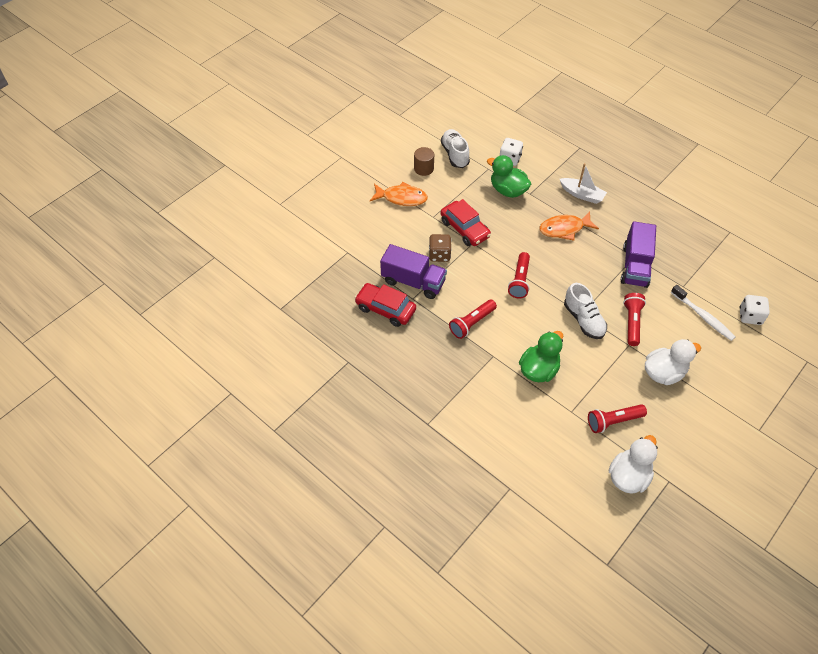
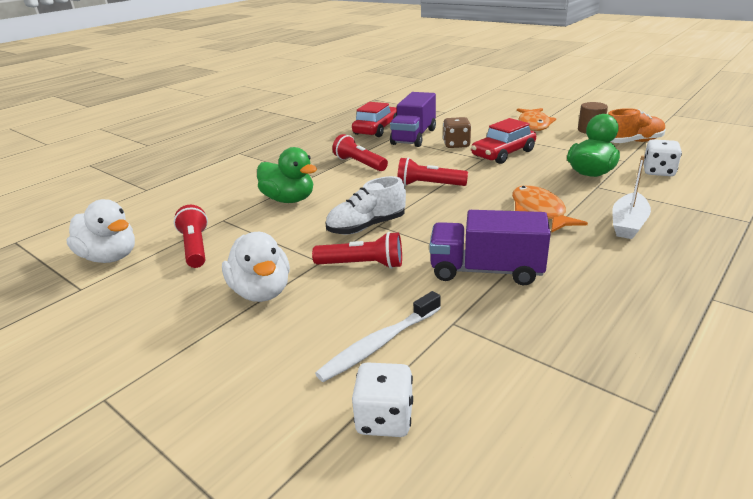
camera: 90 degrees right, 25 degrees down
white shoe [441,129,470,168] -> orange shoe [608,108,666,143]

